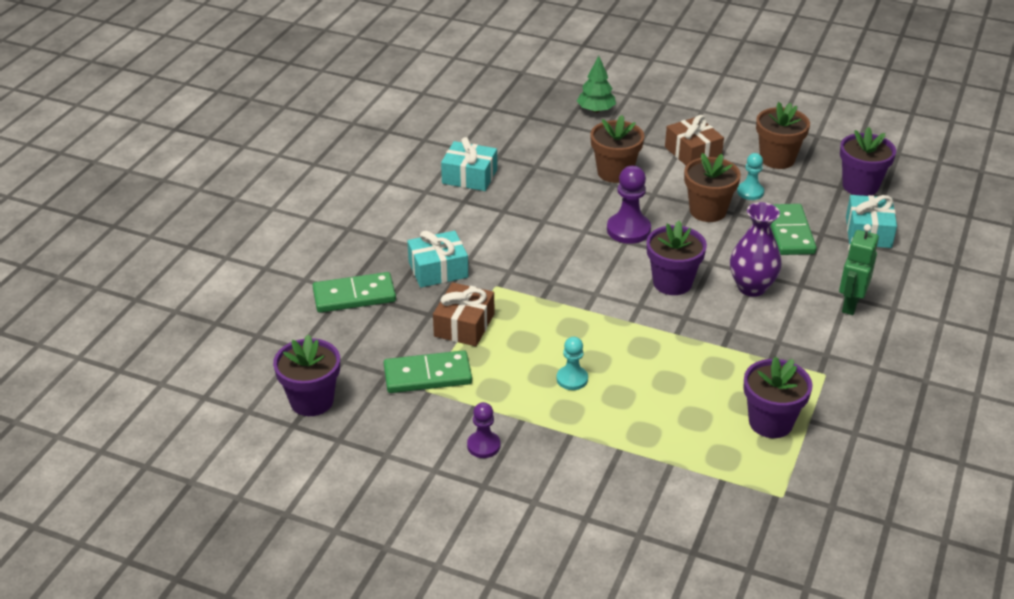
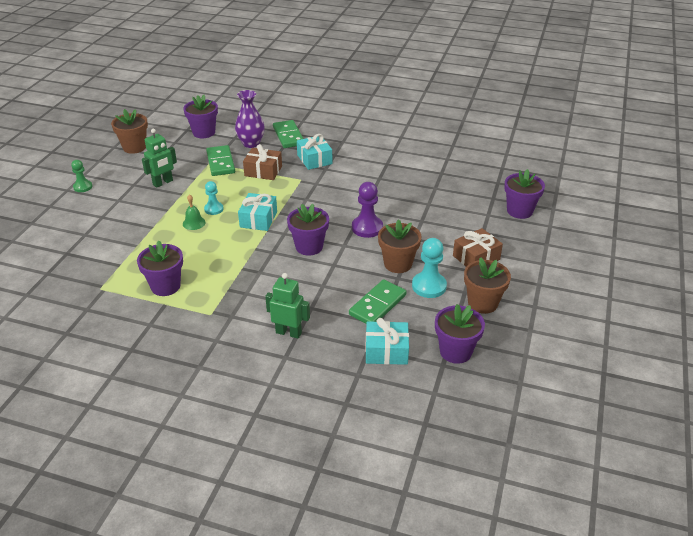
camera: 85 degrees right, 0 degrees up
turquoise gift [441,137,497,191] -> turquoise gift moved to [238,193,277,231]
purple pawn [467,402,500,458] -> green robot [142,129,177,188]
green tree [577,56,616,113] -> purple flower pot [504,169,545,219]
brown flower pot [590,115,644,183] -> brown flower pot moved to [111,109,148,154]
purple vase [730,202,782,297] -> purple vase moved to [235,90,265,148]
turquoise pawn [737,153,764,200] -> turquoise pawn [412,238,447,298], size x1.59
green domino [770,204,817,255] -> green domino turned 45 degrees counterclockwise [349,279,406,324]
none -> green pawn [71,160,92,192]
none -> green bell [183,194,206,230]

